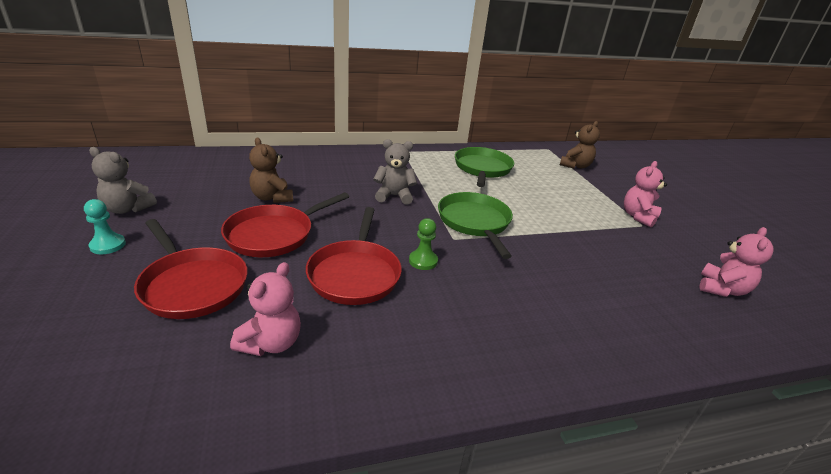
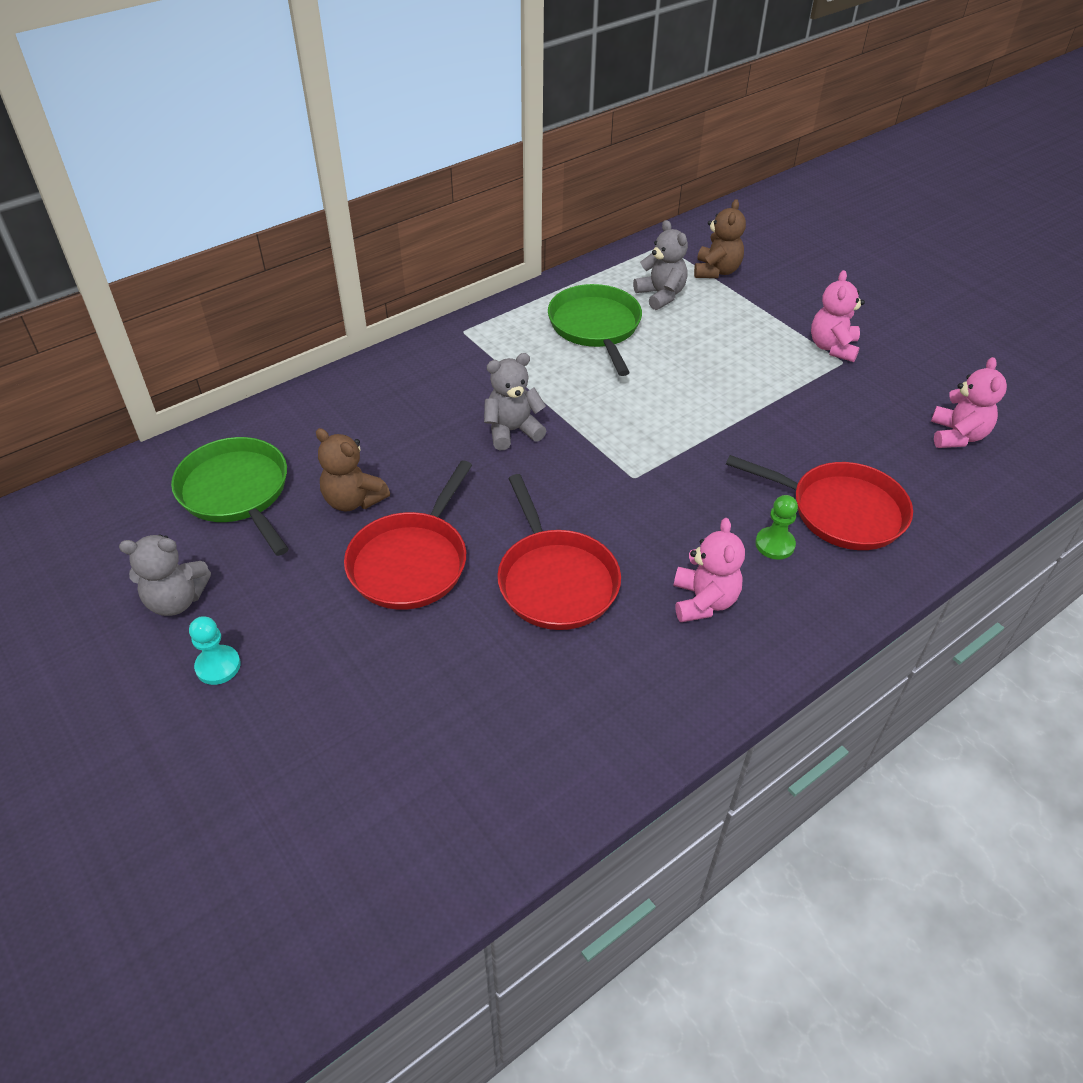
camera: 20 degrees left, 15 degrees up
red pan [134,219,248,319] -> red pan moved to [726,455,913,550]
pink teddy bear [230,262,301,356] -> pink teddy bear moved to [674,518,745,622]
green pawn [409,218,438,270] -> green pawn moved to [755,495,798,560]
green pan [438,192,513,259] -> green pan moved to [171,437,289,556]
none -> grey teddy bear [633,220,688,310]

